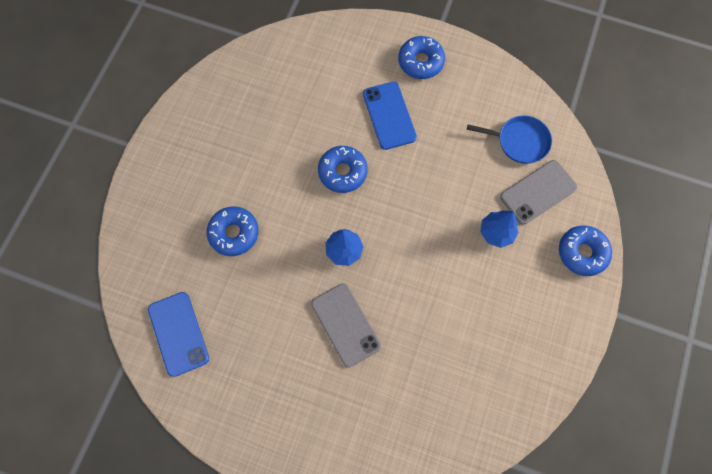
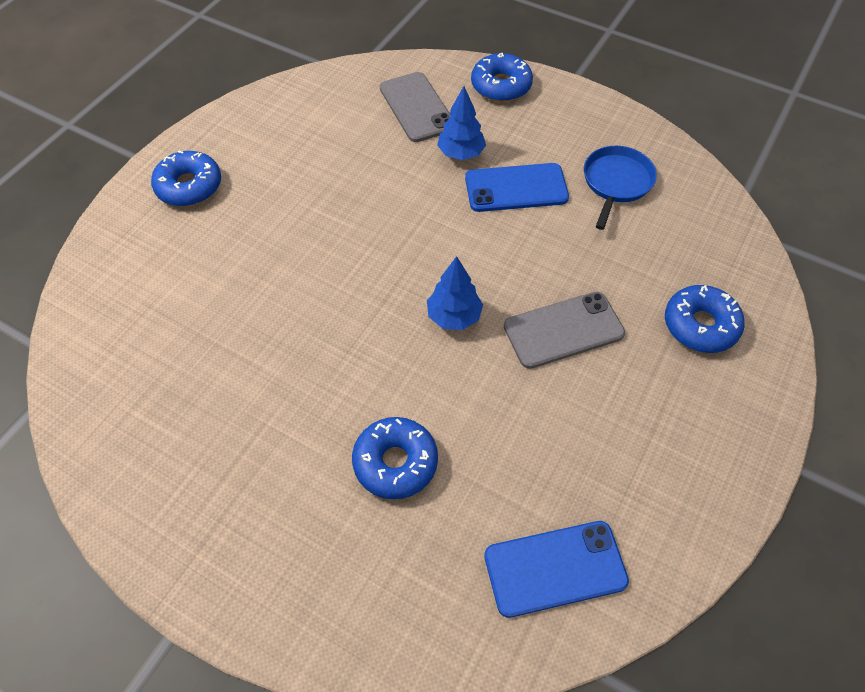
camera: 80 degrees left, 15 degrees down
blue donut [318,146,368,193] -> blue donut moved to [665,285,745,353]
blue phone [363,82,417,150] -> blue phone moved to [465,163,569,212]
blue pan [467,115,552,164] -> blue pan moved to [584,146,657,230]

